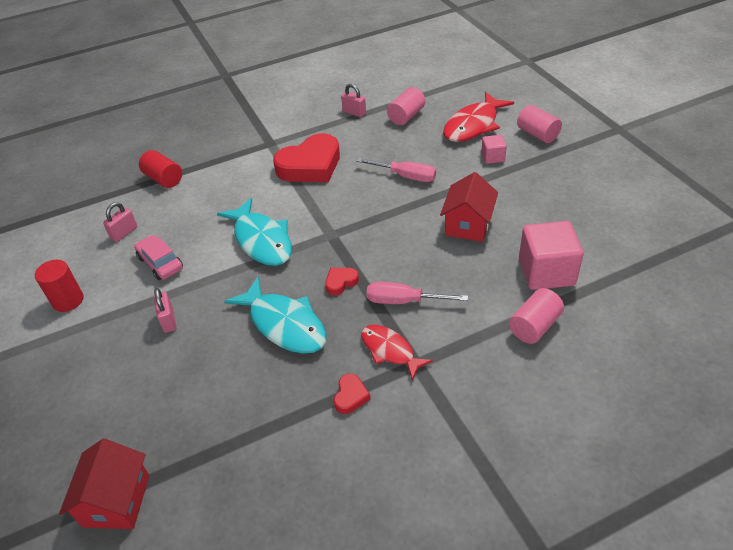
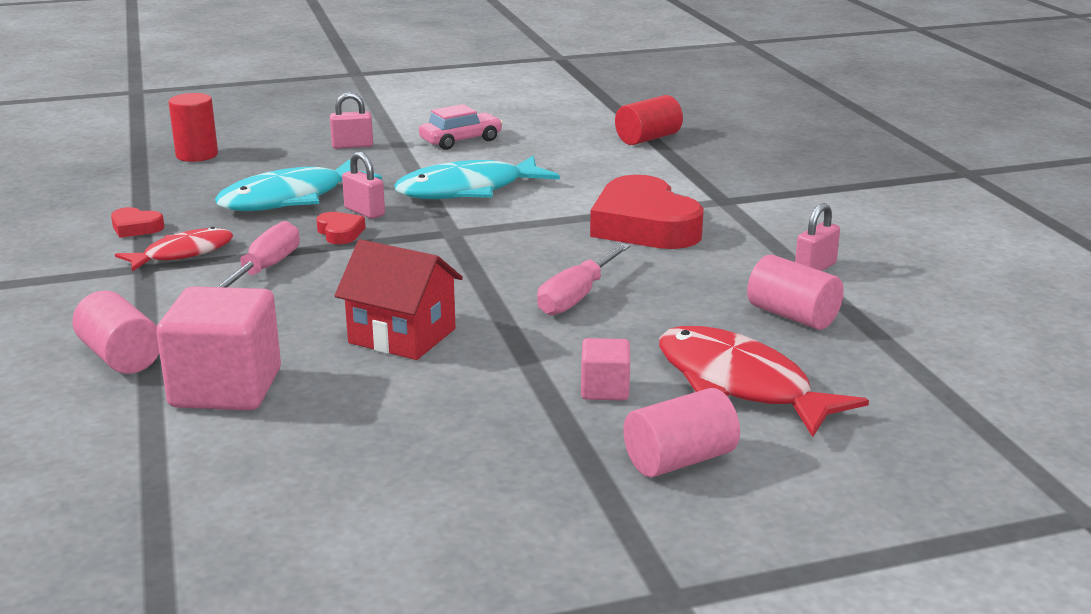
camera: 95 degrees right, 20 degrees down
red cylinder [35,260,83,312] -> red cylinder moved to [168,93,218,162]
red house [59,439,149,529] -> none
pink padlock [103,202,137,242] -> pink padlock moved to [342,152,385,219]

